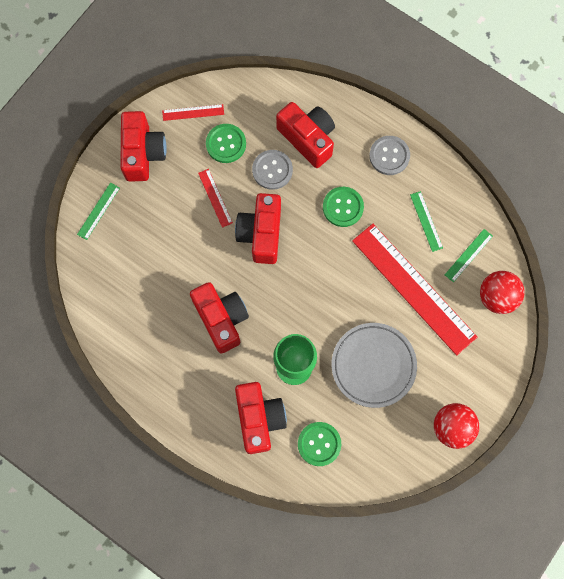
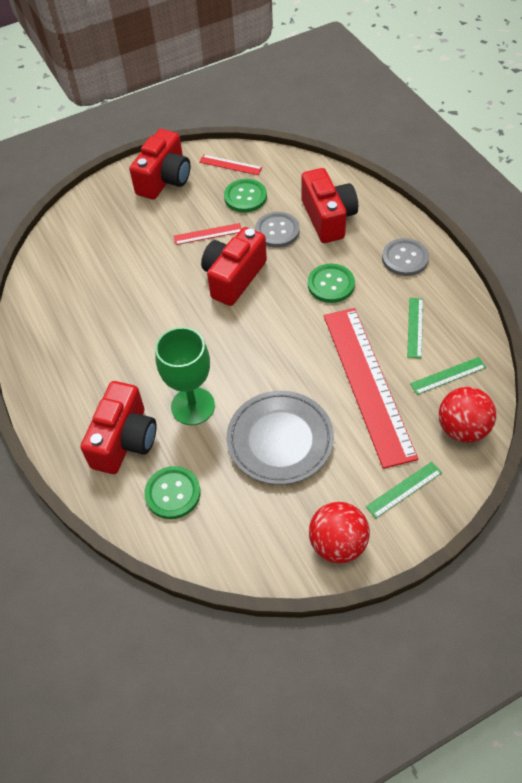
camera: 30 degrees right, 20 degrees down
green ruler [77,183,120,240] -> green ruler moved to [366,462,442,519]
red camera [190,282,249,353] -> none
red ruler [198,169,233,228] -> red ruler turned 75 degrees clockwise [174,223,242,245]

